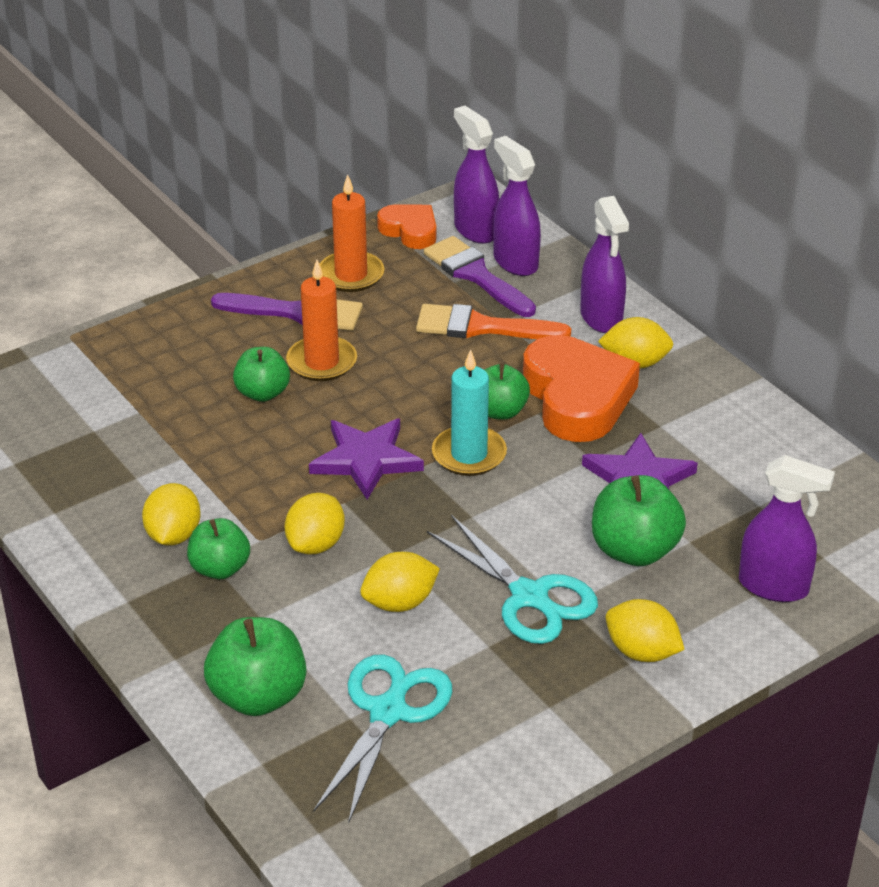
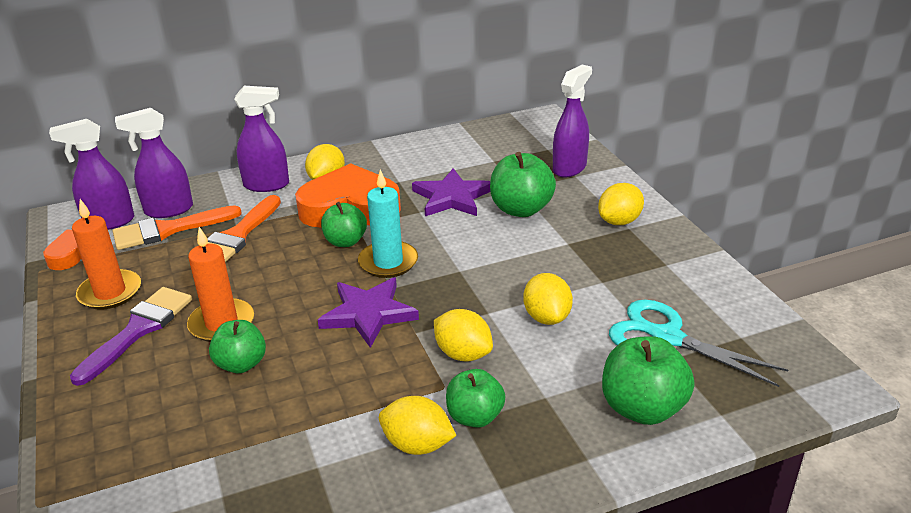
camera: 75 degrees left, 5 degrees down
purple brush [424,236,536,317] -> orange brush [112,205,242,250]
turquoise scissors [427,515,598,644] -> none

